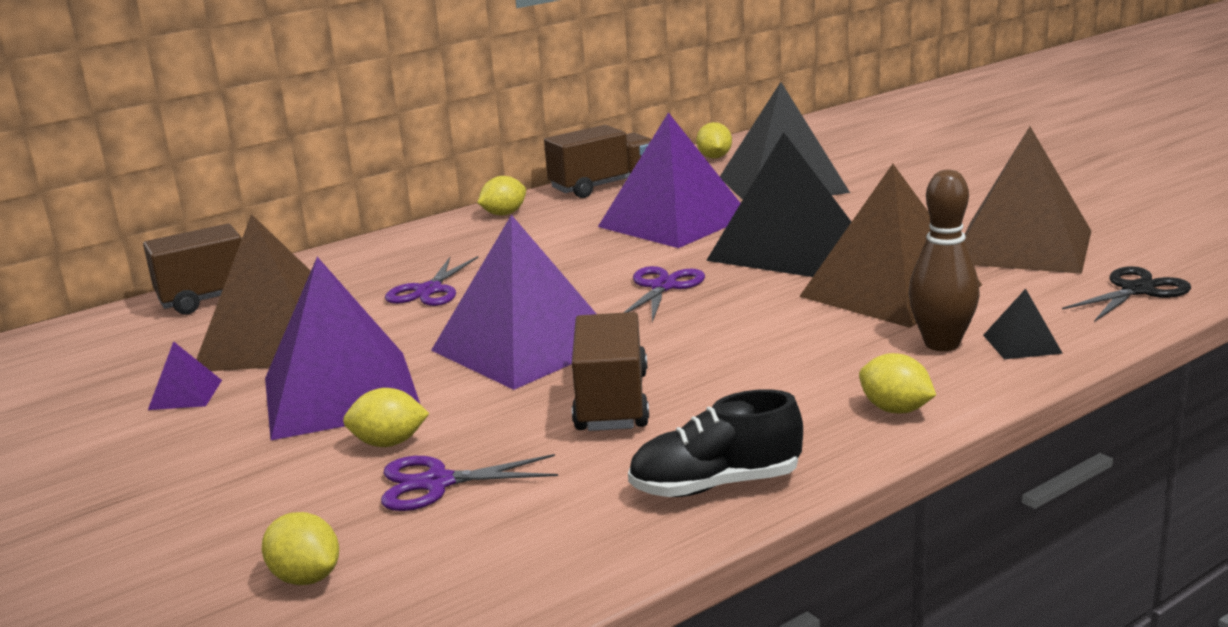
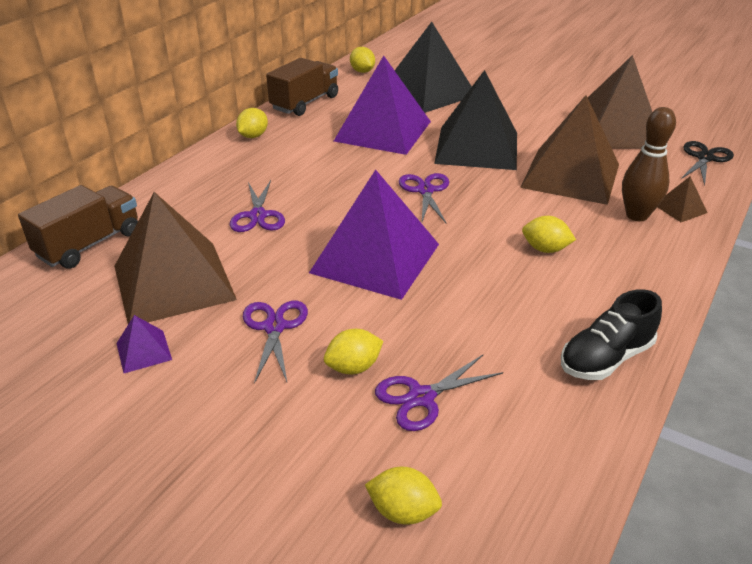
camera: 25 degrees left, 15 degrees up
purple pyramid [265,257,421,440] -> purple scissors [243,301,308,384]
brown truck [572,312,649,431] -> none
yellow lemon [859,353,936,413] -> yellow lemon moved to [522,216,576,253]
black pyramid [983,289,1063,359] -> brown pyramid [657,177,707,222]

